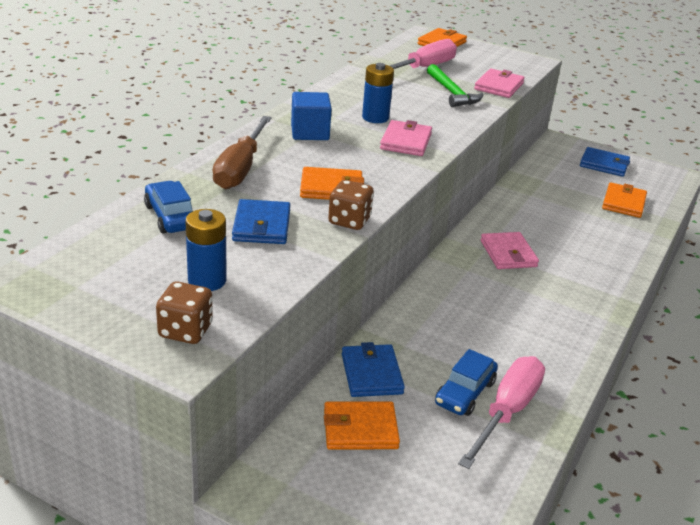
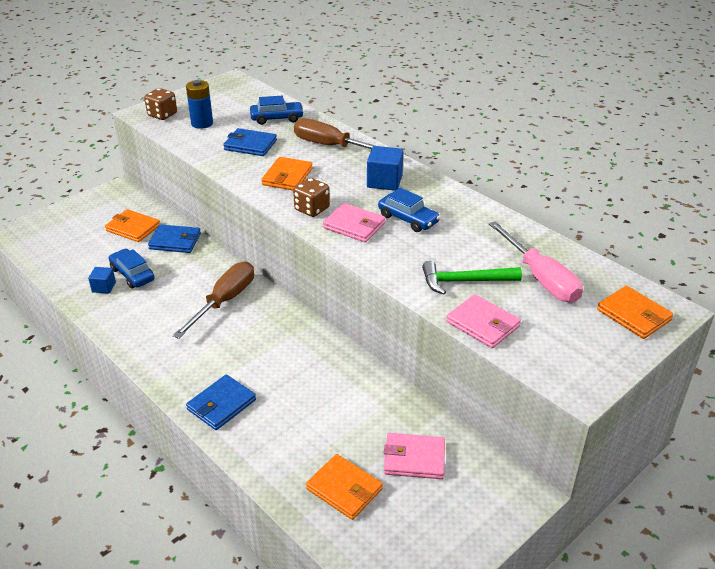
camera: 110 degrees right, 5 degrees up
orange wallet [324,402,400,450] -> orange wallet turned 75 degrees counterclockwise [105,209,160,242]
brown dice [328,180,374,230] -> brown dice moved to [293,178,330,217]
blue battery [362,63,394,123] -> blue car [378,188,440,232]
pink screwdriver [458,356,545,469] -> blue cube [88,267,116,294]
pink wallet [480,232,539,269] -> pink wallet moved to [384,433,445,479]
blue wallet [580,147,630,177] -> blue wallet moved to [186,374,256,430]
none -> brown screwdriver [173,262,254,339]

